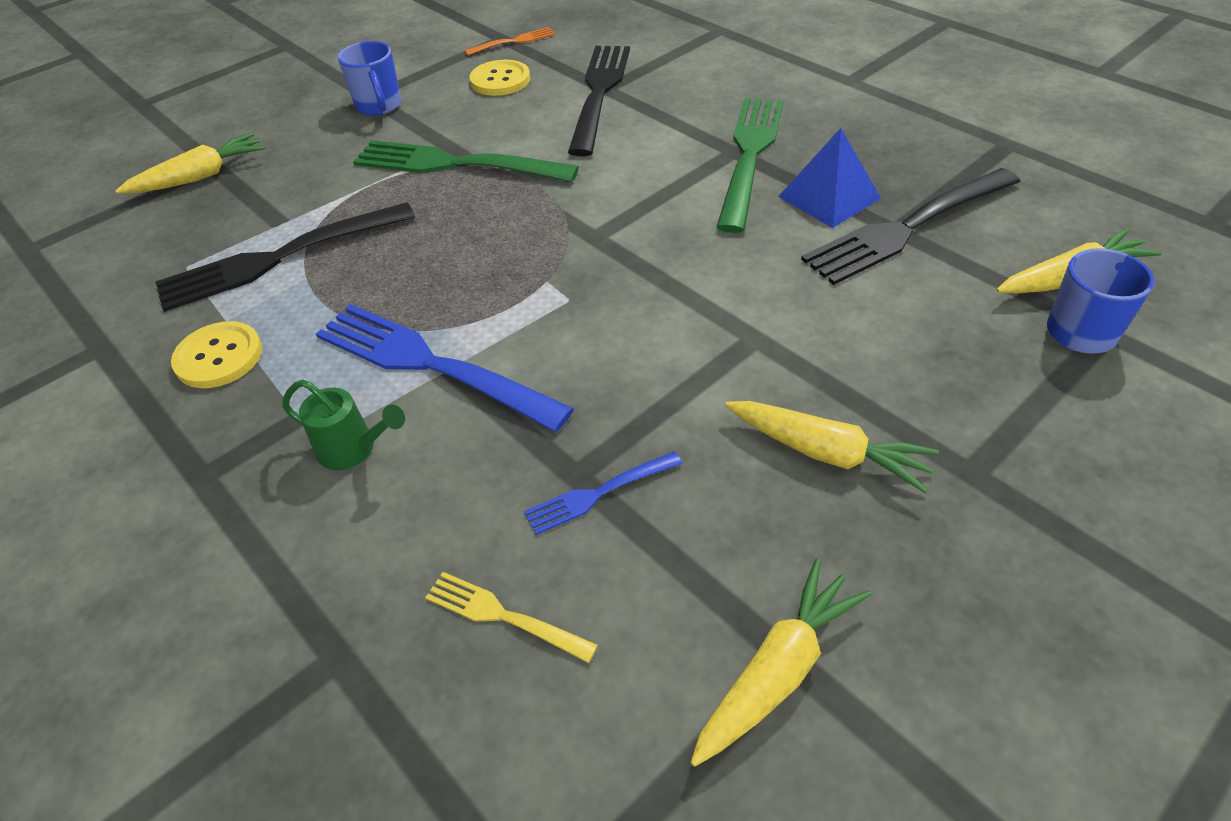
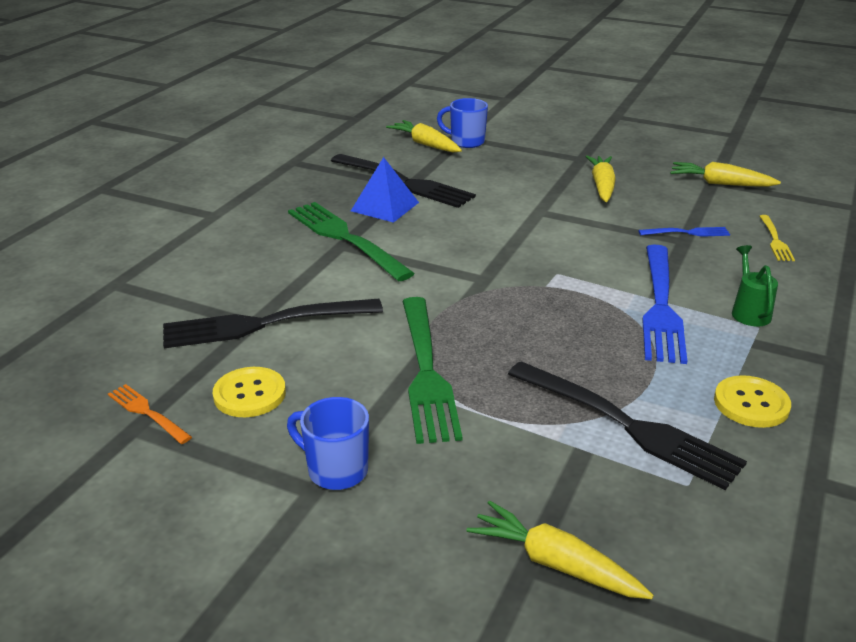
camera: 115 degrees left, 15 degrees down
blue mug [338,41,401,116] -> blue mug turned 105 degrees counterclockwise [287,397,369,490]
blue fork [524,451,682,535] -> blue fork turned 45 degrees counterclockwise [638,227,730,237]
green fork [716,98,783,233] -> green fork turned 60 degrees clockwise [288,202,415,281]

